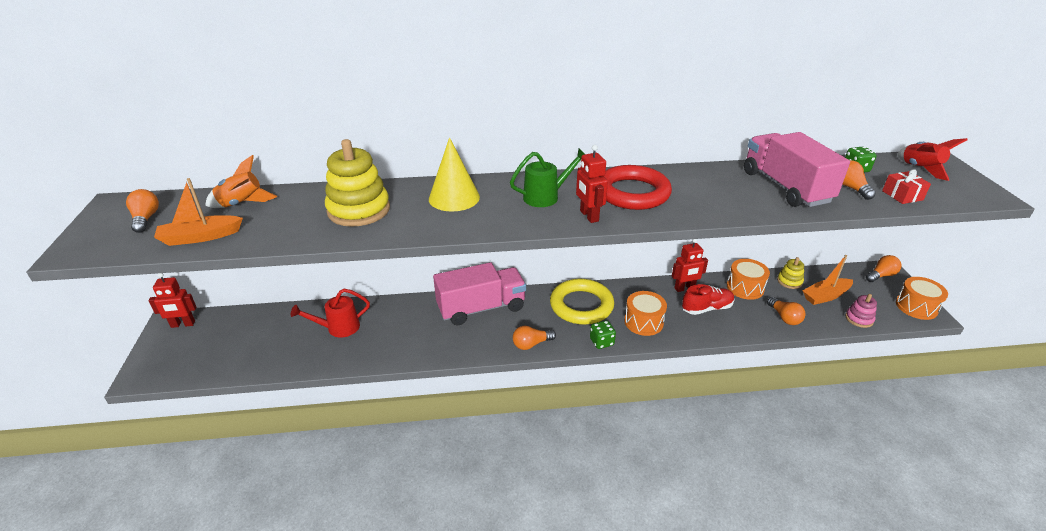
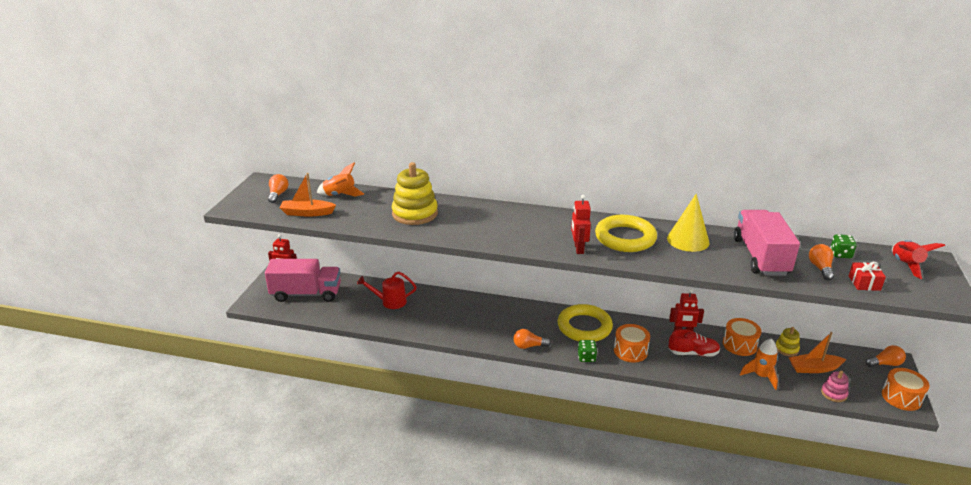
camera: 20 degrees right, 5 degrees down
yellow cone [429,137,480,211] -> yellow cone moved to [667,194,710,252]
pink truck [433,262,526,325] -> pink truck moved to [265,259,341,302]
green watering can [510,149,585,207] -> none
red ring [604,165,672,210] -> yellow ring [595,215,657,252]
orange light bulb [767,297,806,325] -> orange rocket [740,339,778,390]

